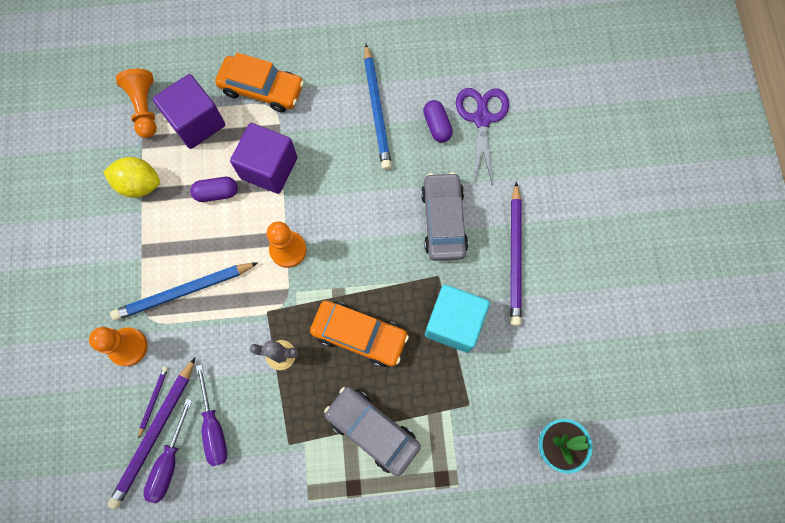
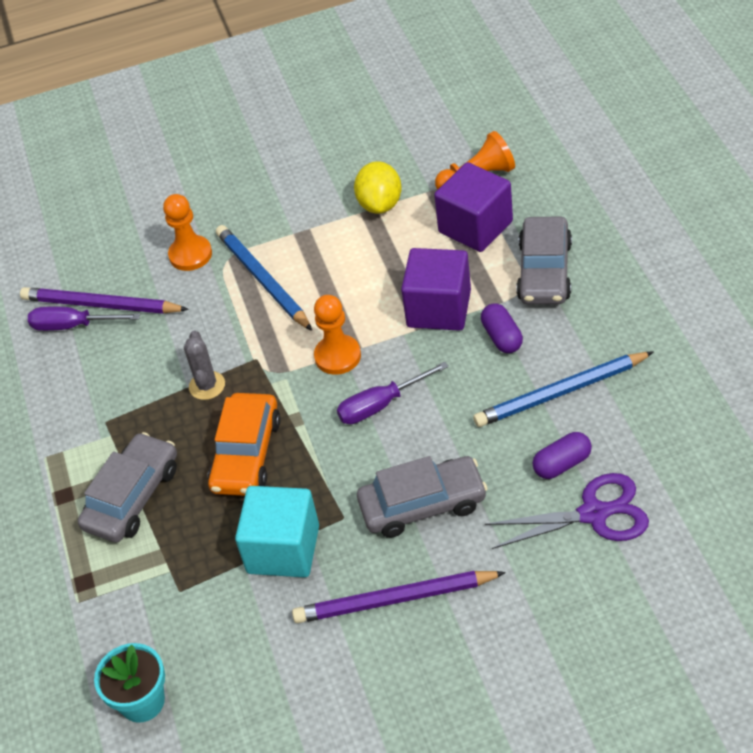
camera: 85 degrees right, 25 degrees down
purple pencil [138,366,168,439] -> none
purple capsule [190,177,238,202] -> purple capsule moved to [481,303,523,353]
purple screwdriver [196,364,227,466] -> purple screwdriver moved to [337,362,449,424]
orange car [215,52,304,112] -> grey car [516,216,572,304]

